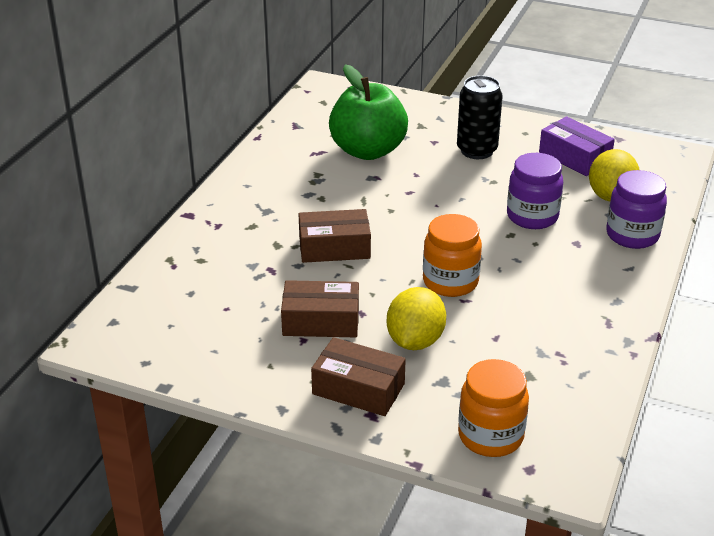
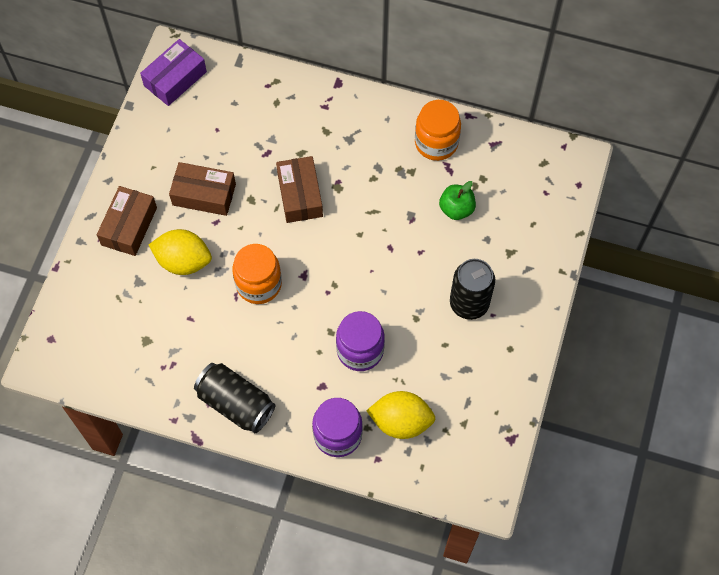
camera: 85 degrees right, 30 degrees up
brown box [281,280,359,337] -> brown box turned 75 degrees counterclockwise [169,162,236,216]
green apple [329,64,408,160] -> green apple [439,181,476,220], size x0.50
orange jar [458,359,529,457] -> orange jar moved to [415,100,461,161]
purple box [539,116,615,176] -> purple box moved to [140,39,207,106]
none -> black can [194,363,275,433]

